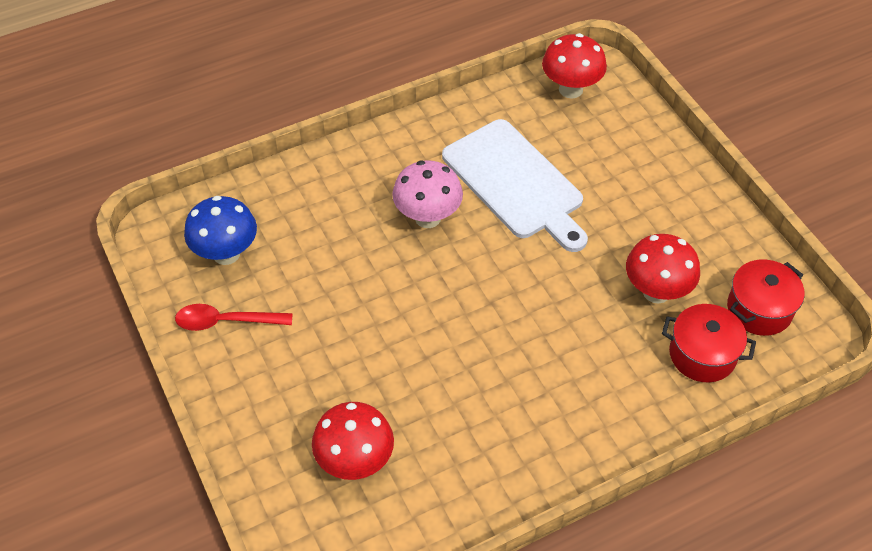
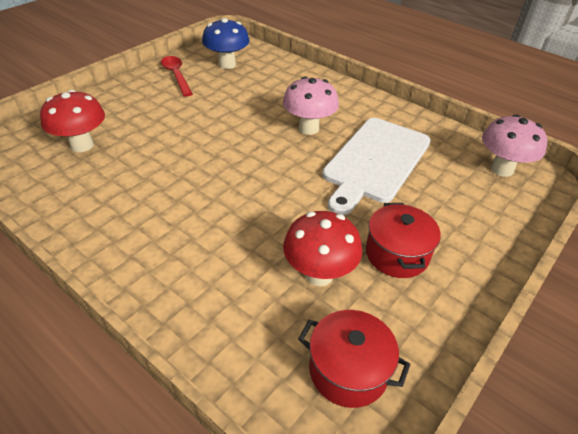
camera: 65 degrees right, 10 degrees down
red mushroom [542,33,607,99] -> pink mushroom [482,114,547,177]
red pot [662,304,756,382] -> red pot moved to [366,203,441,278]

